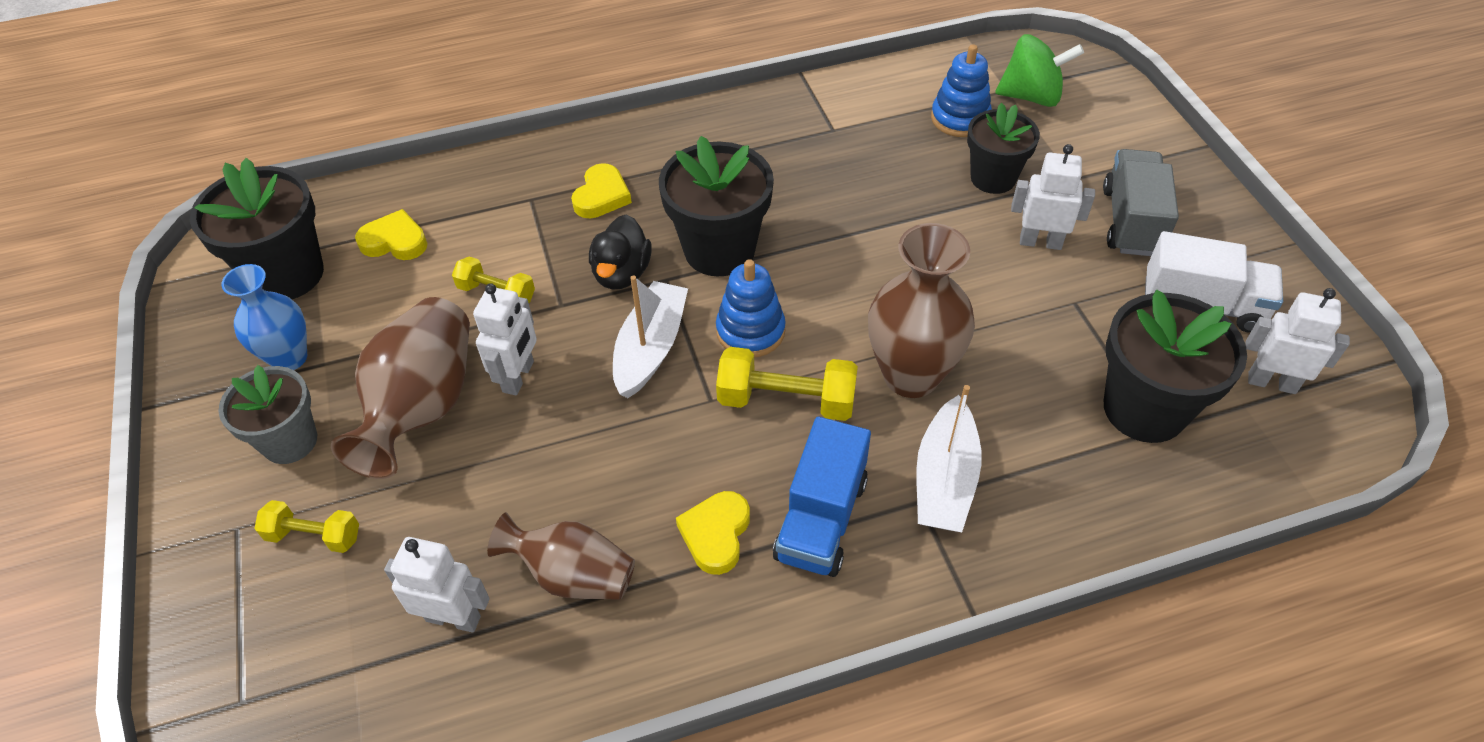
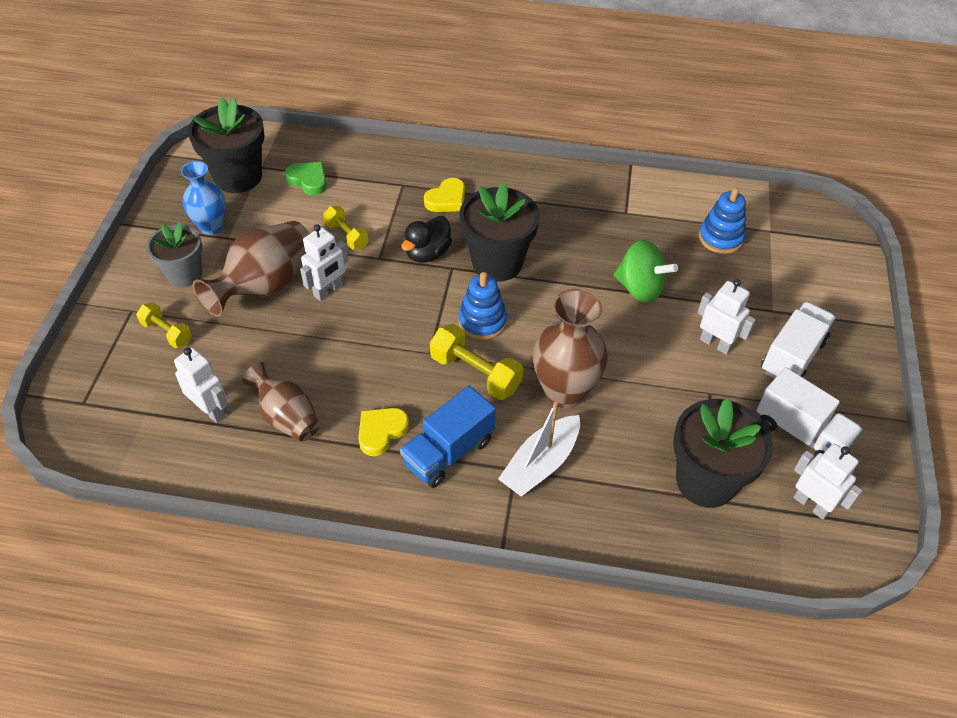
camera: 25 degrees right, 0 degrees up
yellow heart [355,209,428,260] -> green heart [285,162,327,195]
white boat [613,275,688,398] -> none
black flower pot [967,103,1040,194] -> none
green spinning top [995,34,1084,107] -> green spinning top moved to [614,240,678,303]
grey truck [1103,149,1179,256] -> white truck [761,302,836,379]

